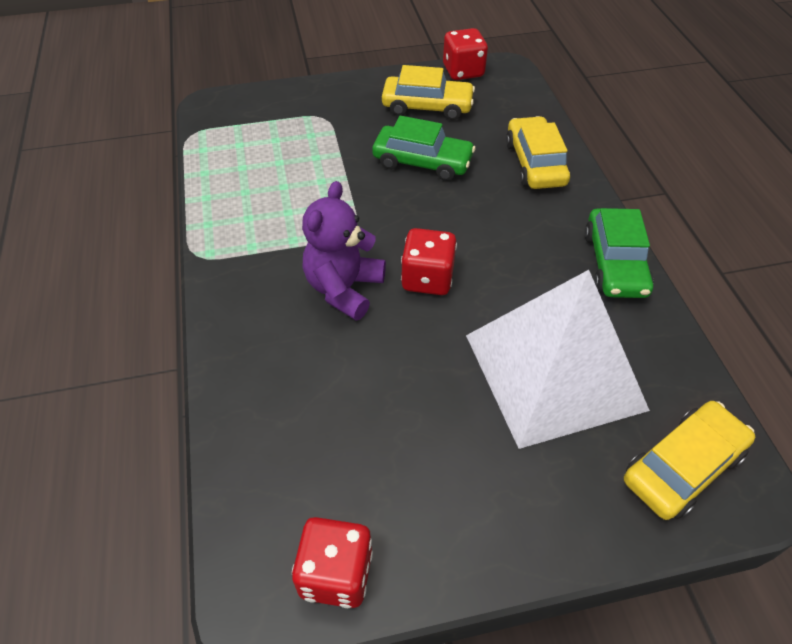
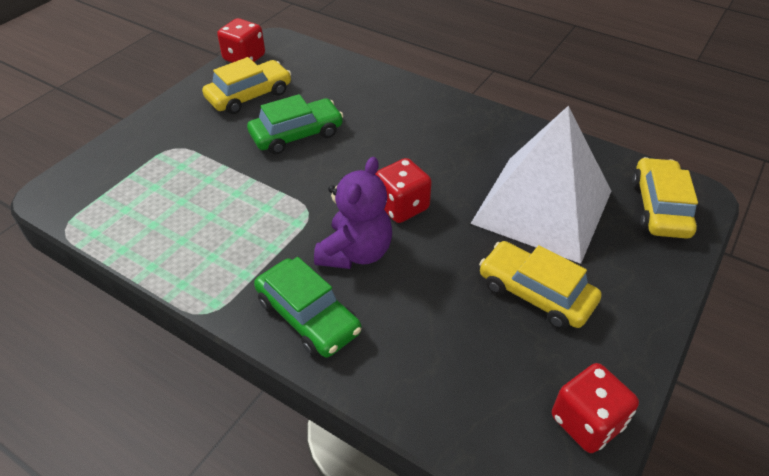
camera: 45 degrees left, 5 degrees down
purple teddy bear [302,181,386,320] -> purple teddy bear turned 135 degrees counterclockwise [314,157,392,269]
yellow car [506,116,570,189] -> yellow car moved to [479,241,602,329]
green car [584,208,654,298] -> green car moved to [254,257,362,358]

